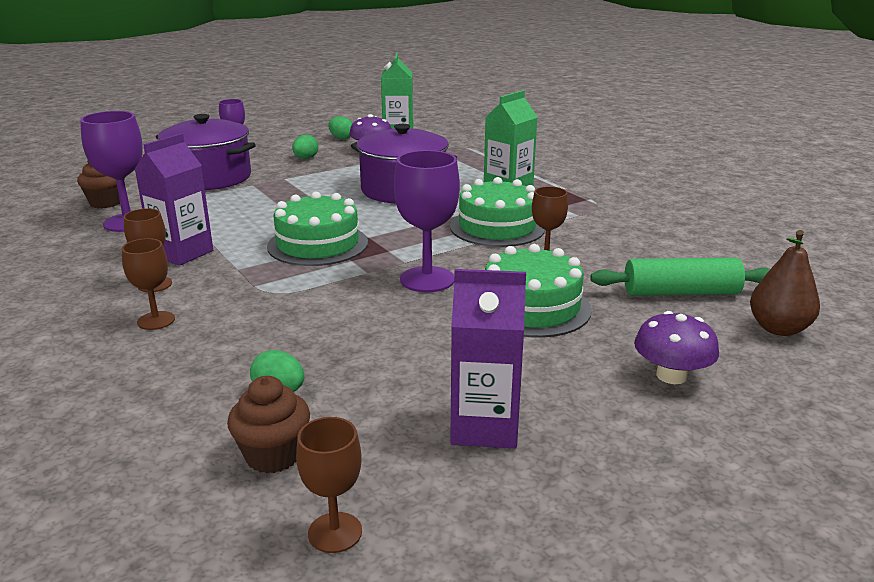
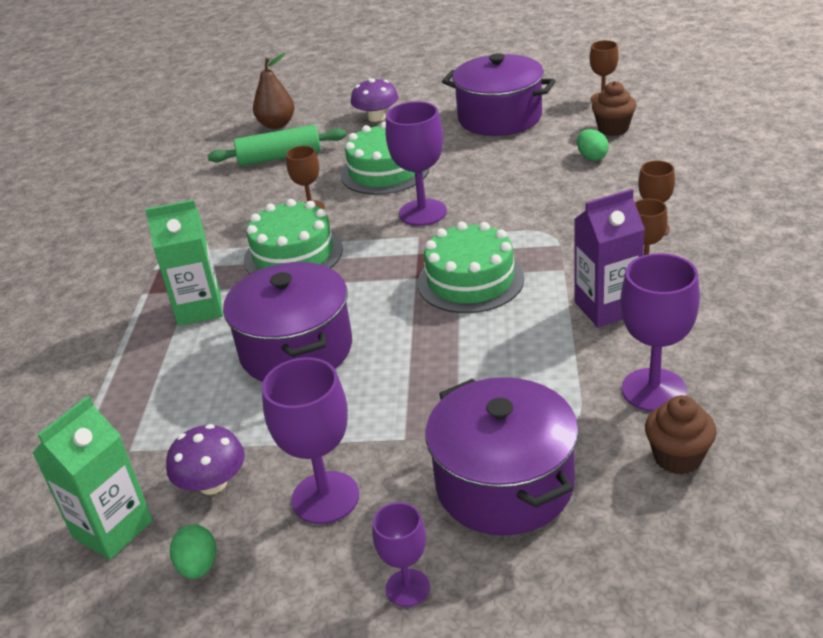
camera: 140 degrees left, 10 degrees up
green egg [292,135,318,159] -> purple goblet [262,357,359,524]
purple carton [450,269,526,449] -> purple pot [442,53,556,136]
green rolling pin [590,258,770,296] -> green rolling pin turned 45 degrees counterclockwise [208,125,347,166]

